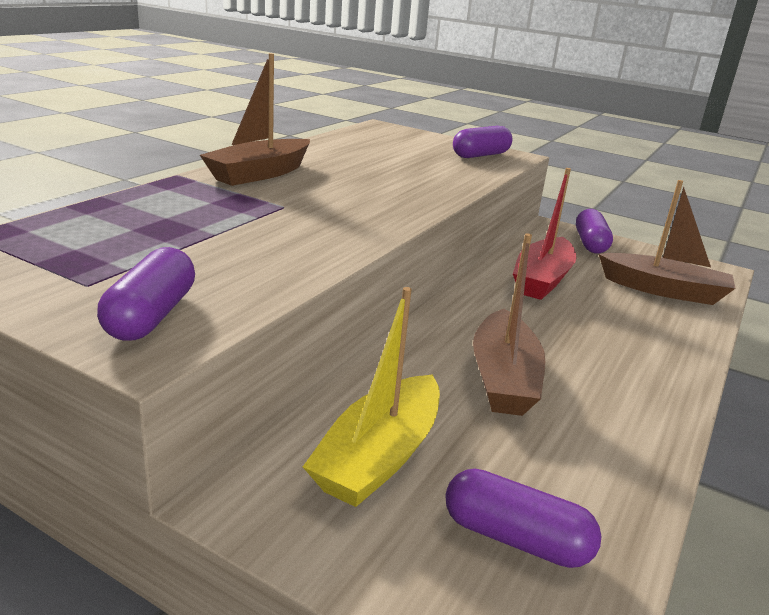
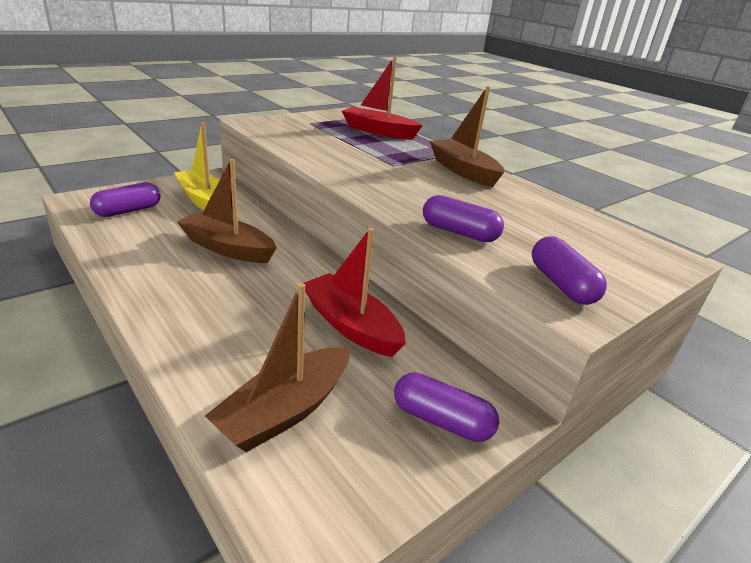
camera: 110 degrees right, 5 degrees up
purple capsule [97,247,195,341] -> purple capsule moved to [423,195,504,242]
none -> red boat [342,56,423,140]

